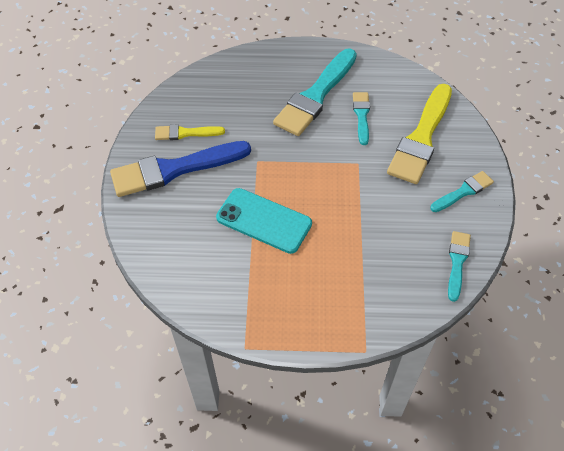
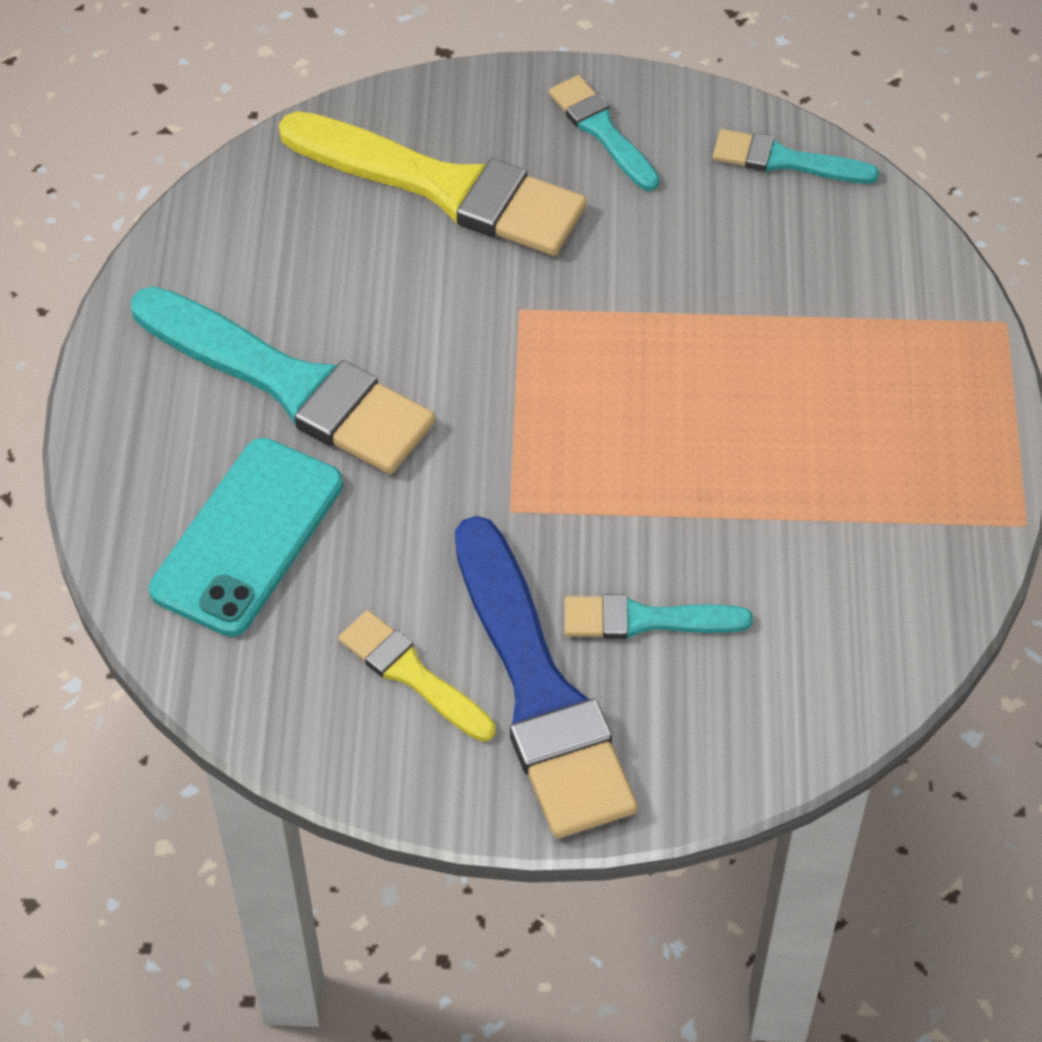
camera: 90 degrees left, 0 degrees up
yellow brush [155,124,225,140] -> yellow brush turned 135 degrees clockwise [338,610,495,741]
turquoise phone [216,188,312,254] -> turquoise phone moved to [149,438,343,637]
turquoise brush [353,92,370,145] -> turquoise brush moved to [564,594,753,639]

